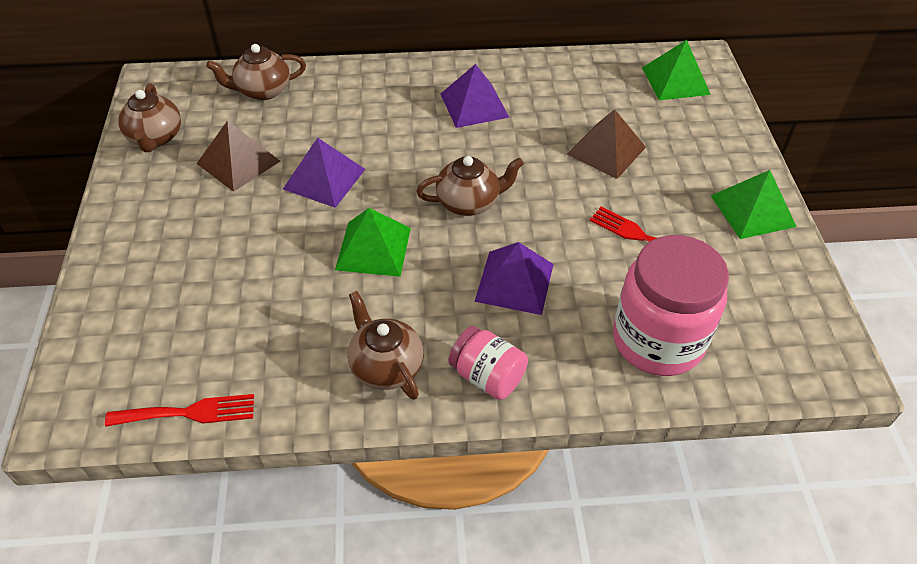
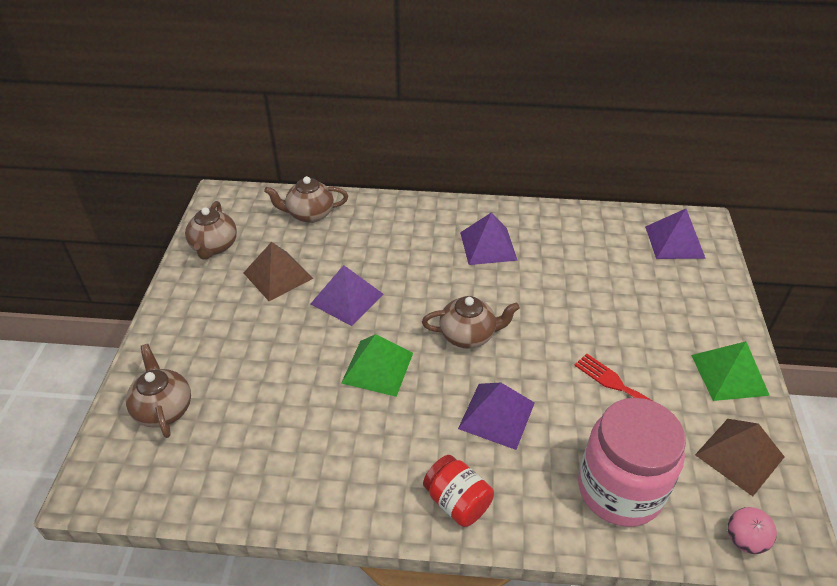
camera: 10 degrees right, 5 degrees down
red fork [105,394,254,427] -> none
brown teapot [348,291,424,400] -> brown teapot moved to [126,344,191,438]
pink jar [449,326,528,400] -> red jar [423,455,494,527]
brown pyramid [566,109,646,179] -> brown pyramid moved to [695,419,784,496]
green pyramid [642,40,711,100] -> purple pyramid [645,209,706,259]
none -> pink ball [727,507,777,554]

